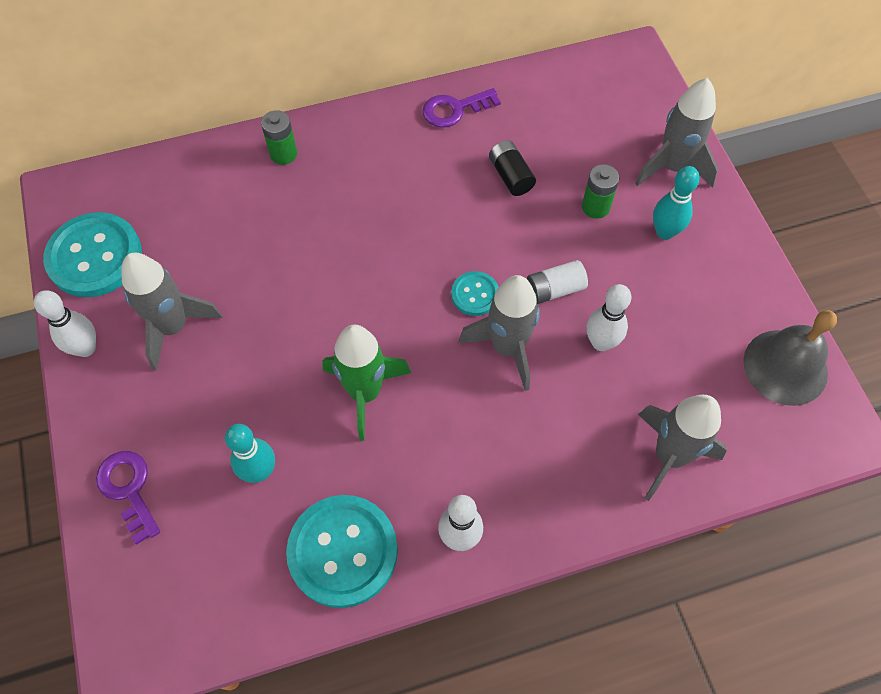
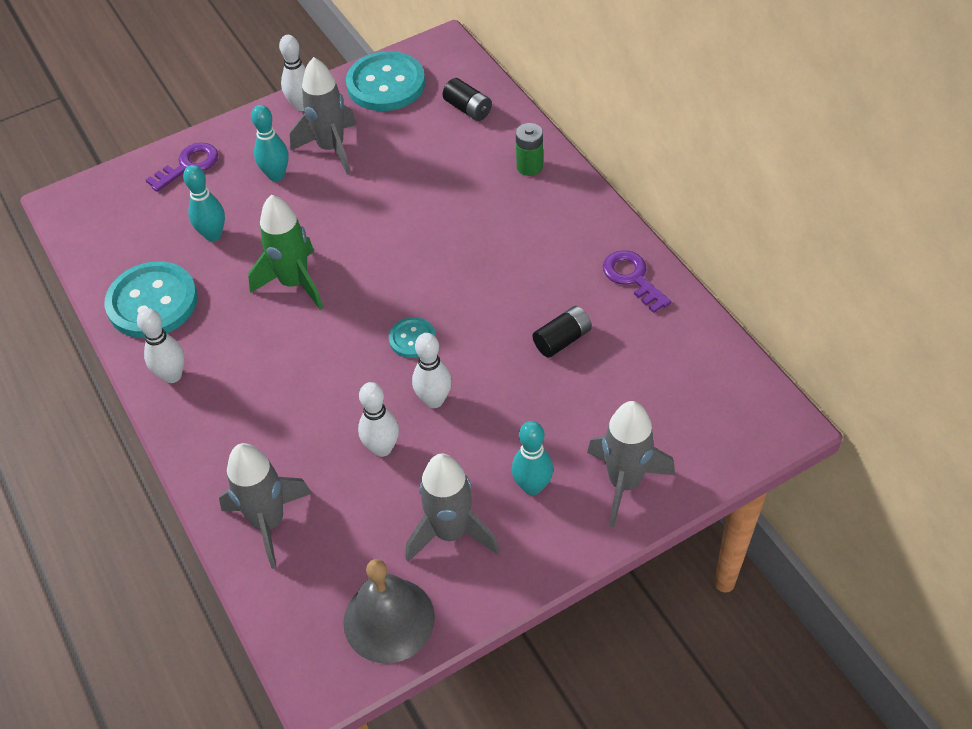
camera: 80 degrees right, 10 degrees down
grey rocket [459,275,540,391] -> grey rocket moved to [405,454,500,562]
white battery [527,260,588,304] -> white bowling pin [412,333,452,408]
green battery [582,164,619,219] -> none
none -> turquoise bowling pin [251,105,289,181]
none -> black battery [443,78,492,121]

